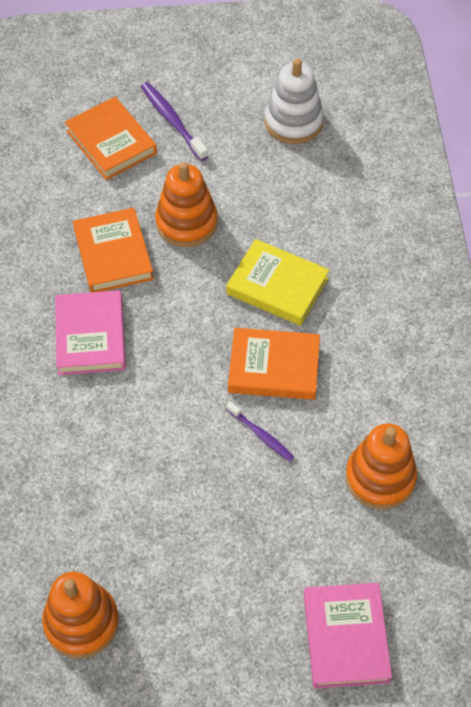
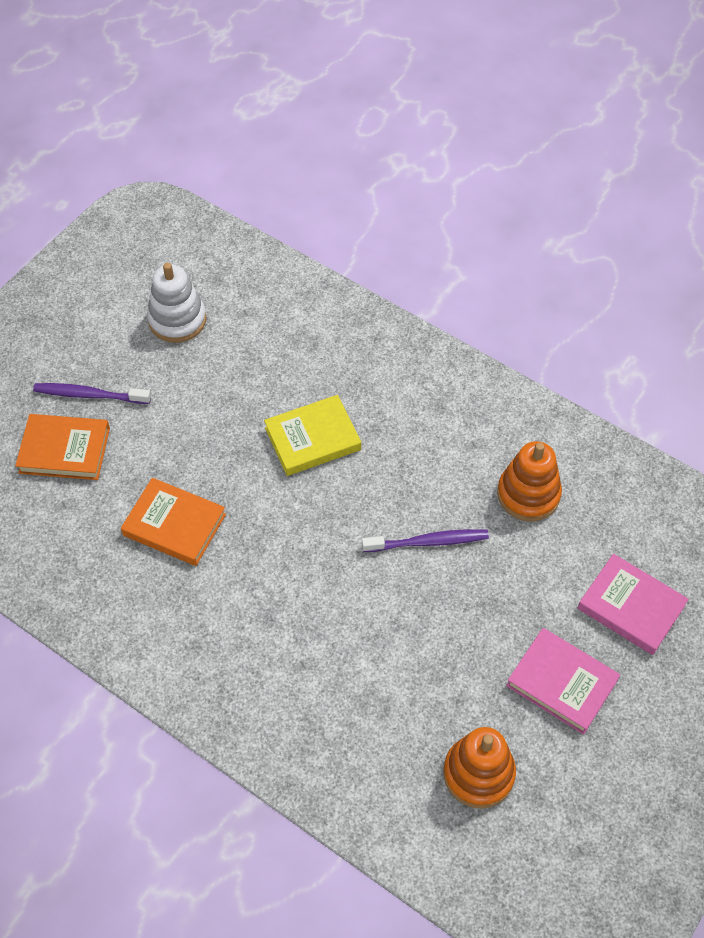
camera: 50 degrees left, 0 degrees up
pink book [55,290,126,375] -> pink book moved to [506,628,620,735]
orange stacking toy [155,162,218,247] -> none
purple toothbrush [226,401,294,461] -> purple toothbrush [362,529,489,552], size x1.56
orange book [228,328,320,400] -> none

